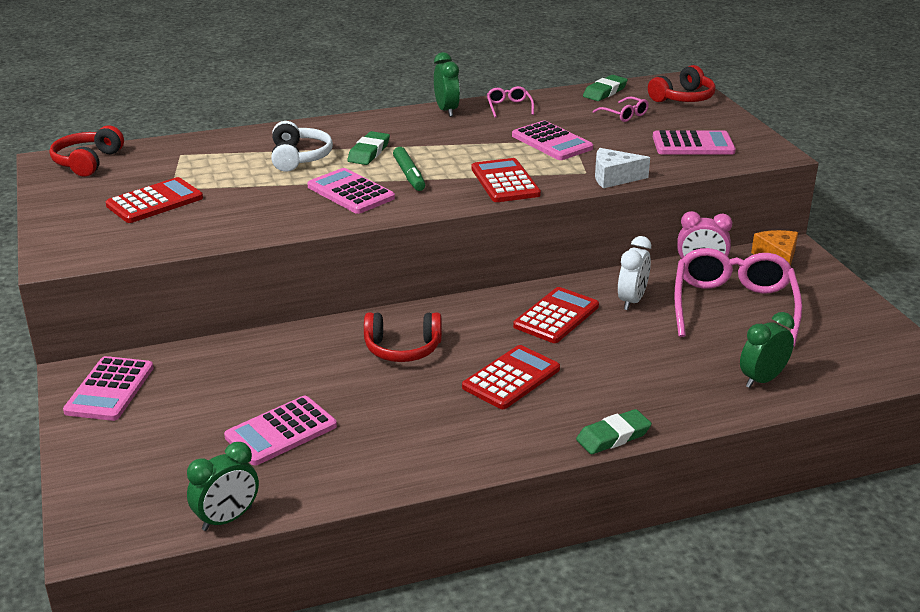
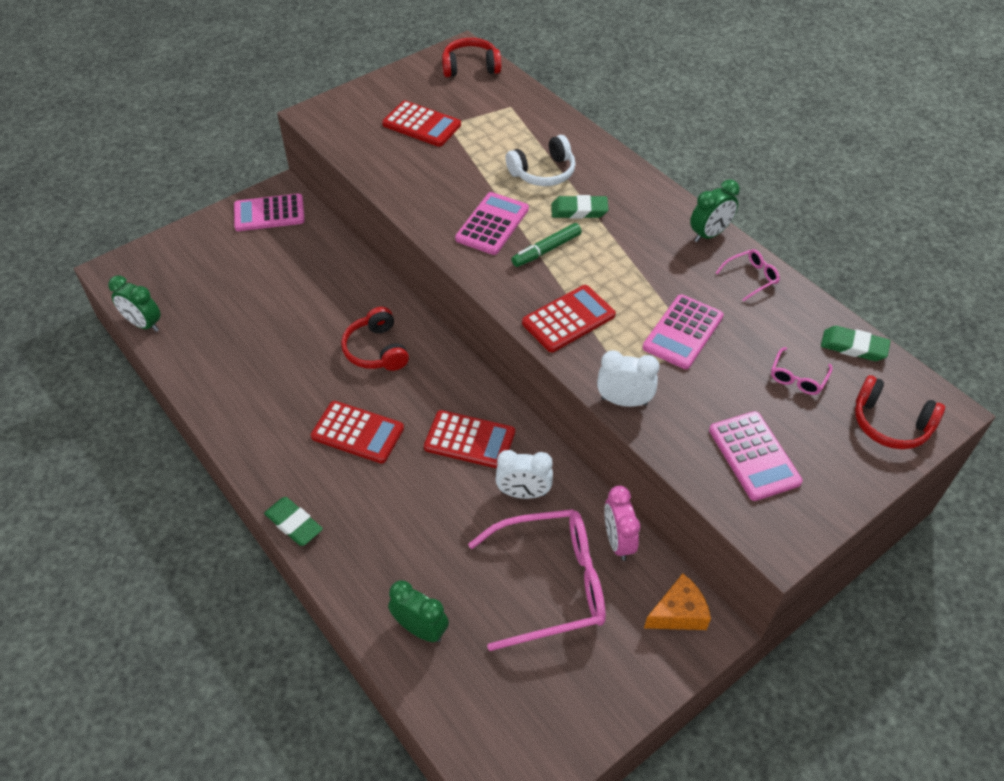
camera: 70 degrees right, 20 degrees up
pink calculator [224,396,337,465] -> none
white cheese [595,148,650,188] -> white clock [597,350,659,407]

